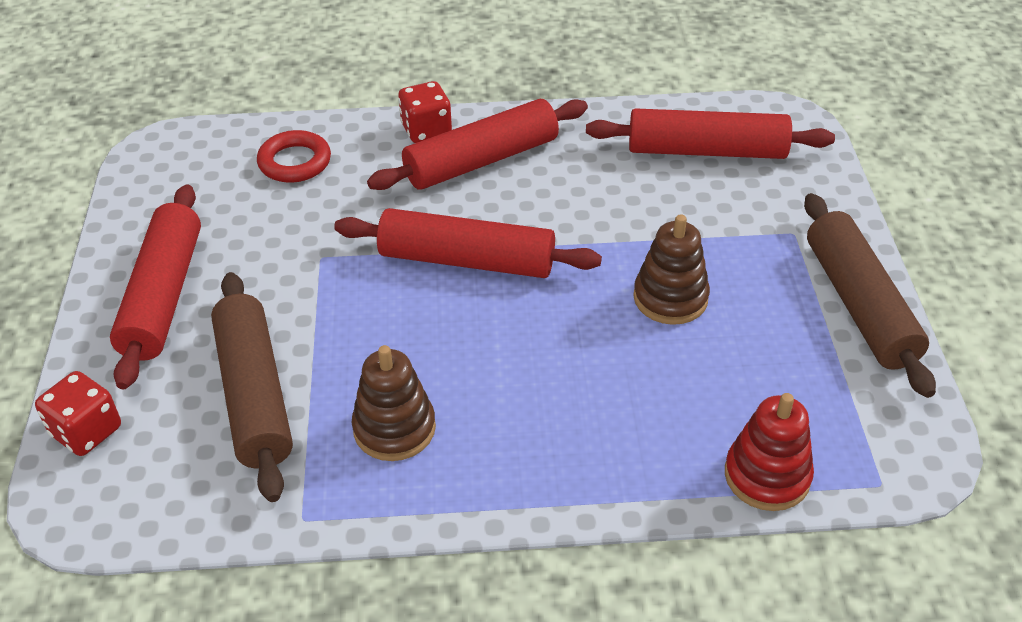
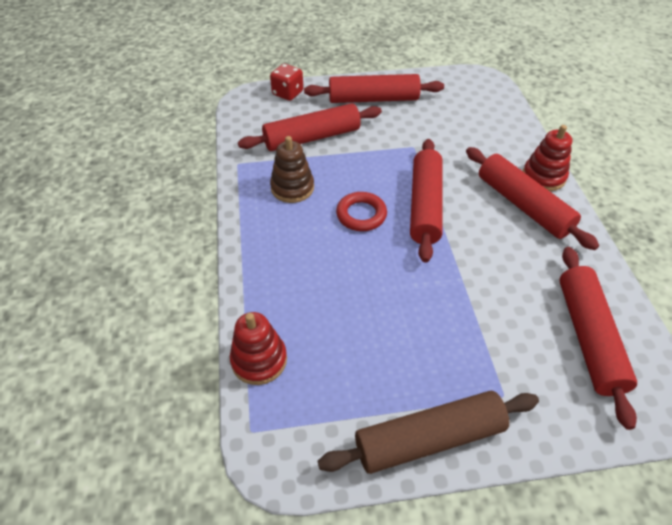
camera: 85 degrees right, 5 degrees up
brown rolling pin [211,272,293,502] -> red rolling pin [238,103,382,151]
red ring [257,130,331,183] -> red ring moved to [336,192,387,231]
red dice [398,81,452,143] -> red stacking toy [523,125,572,191]
brown stacking toy [633,214,710,325] -> none

